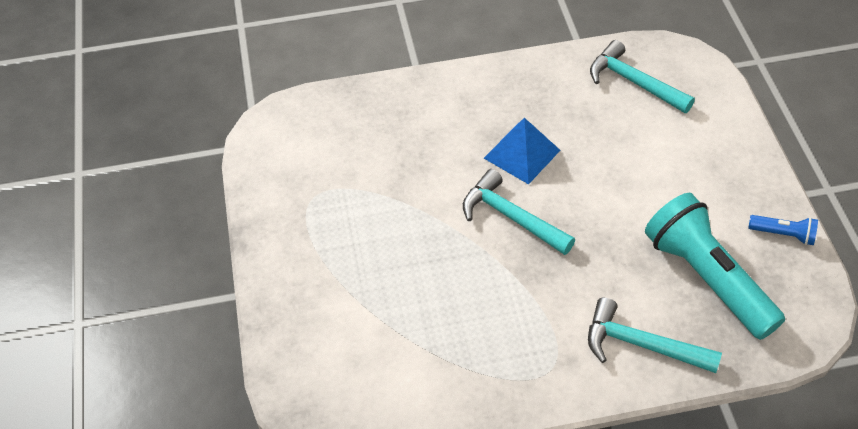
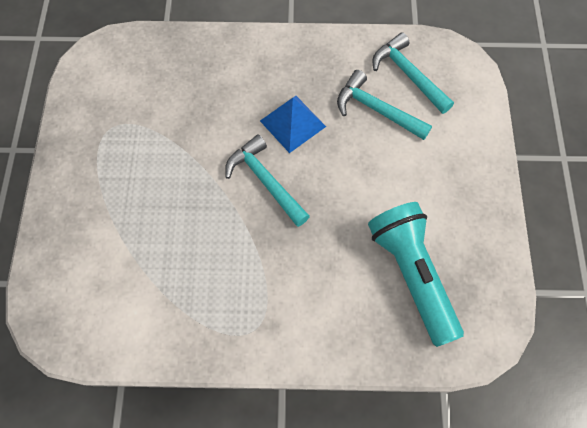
camera: 10 degrees right, 15 degrees up
turquoise hammer [588,297,722,373] -> turquoise hammer moved to [337,70,432,140]
blue flashlight [748,215,818,245] -> none

